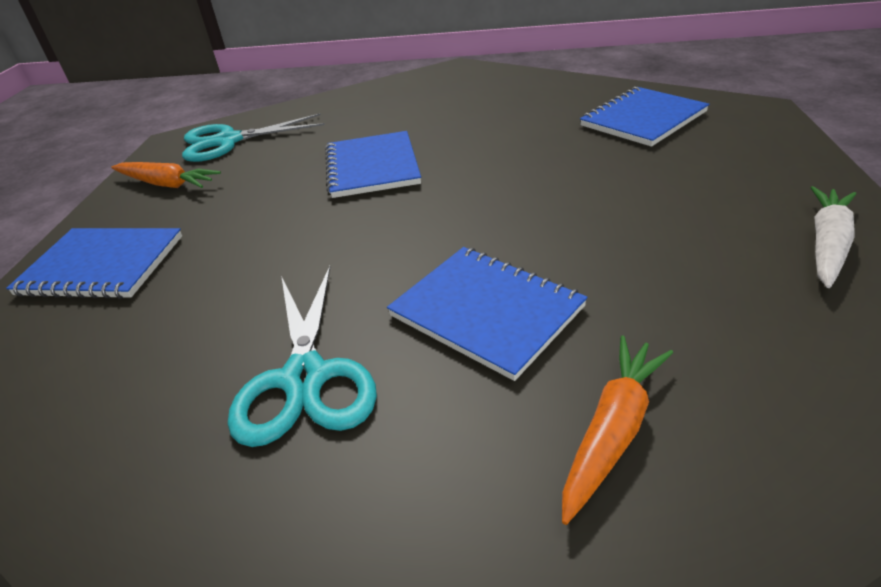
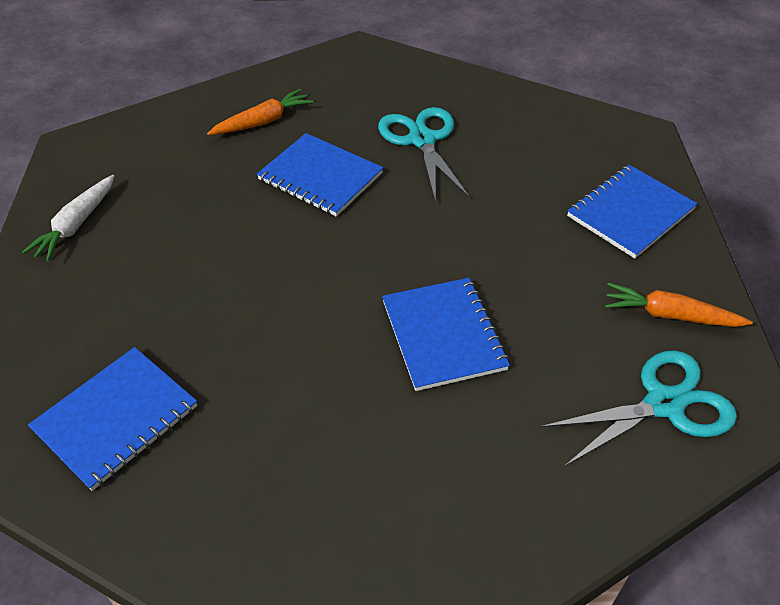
camera: 170 degrees right, 10 degrees up
blue notebook [6,228,182,299] -> blue notebook turned 45 degrees counterclockwise [567,165,697,259]
orange carrot [562,336,673,525] -> orange carrot turned 150 degrees counterclockwise [207,89,313,135]

